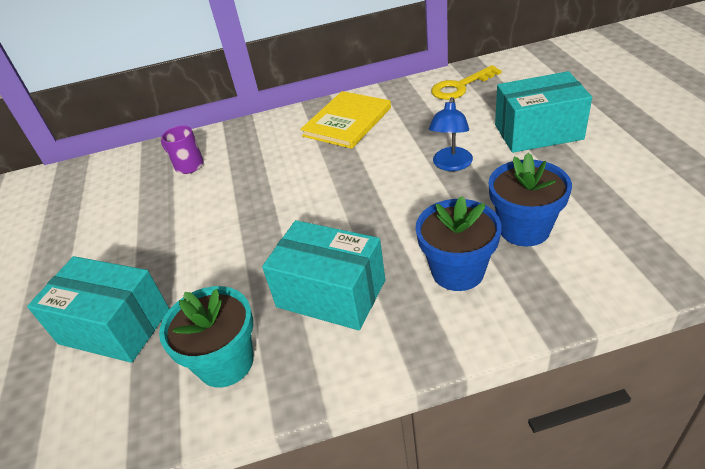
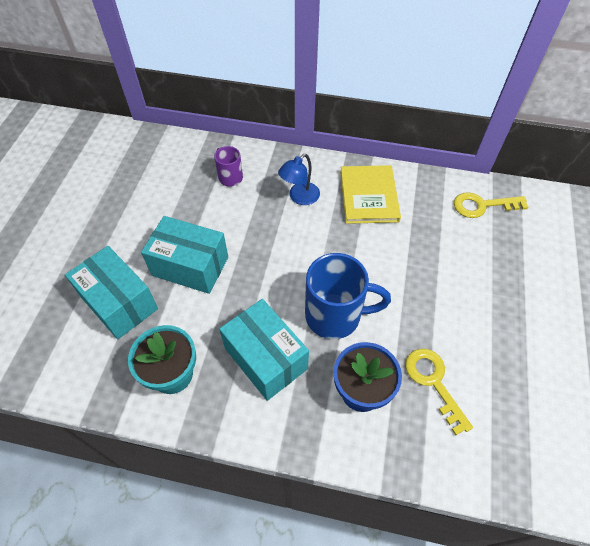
camera: 20 degrees right, 15 degrees up
yellow book [300,91,391,149] -> yellow book turned 60 degrees counterclockwise [340,165,401,224]
blue lamp [429,97,473,171] -> blue lamp moved to [278,154,320,205]
blue flower pot [489,153,572,247] -> yellow key [405,349,473,435]
turquoise box [495,71,592,153] -> turquoise box moved to [141,216,228,294]
none -> blue mug [305,253,391,339]

